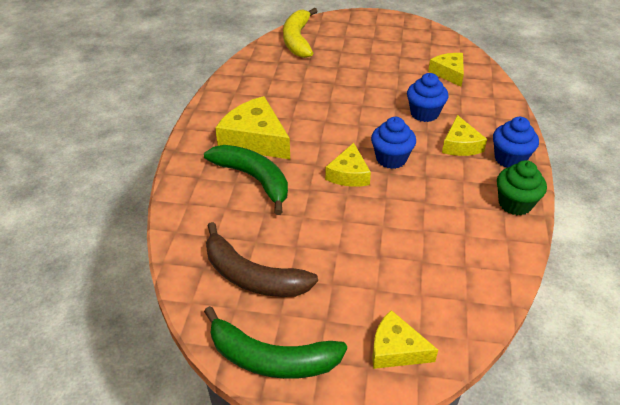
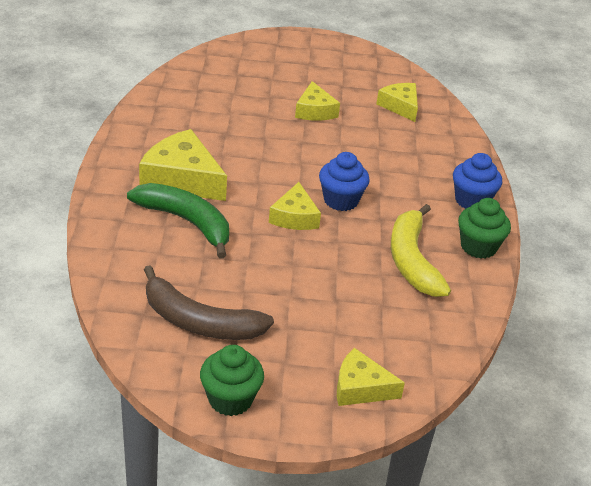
camera: 10 degrees left, 5 degrees down
green banana [204,306,347,379] -> green cupcake [200,345,264,416]
yellow banana [283,8,317,58] -> yellow banana moved to [391,204,451,297]
blue cupcake [407,73,448,122] -> none
yellow cheese [442,115,487,156] -> yellow cheese moved to [295,81,340,120]

